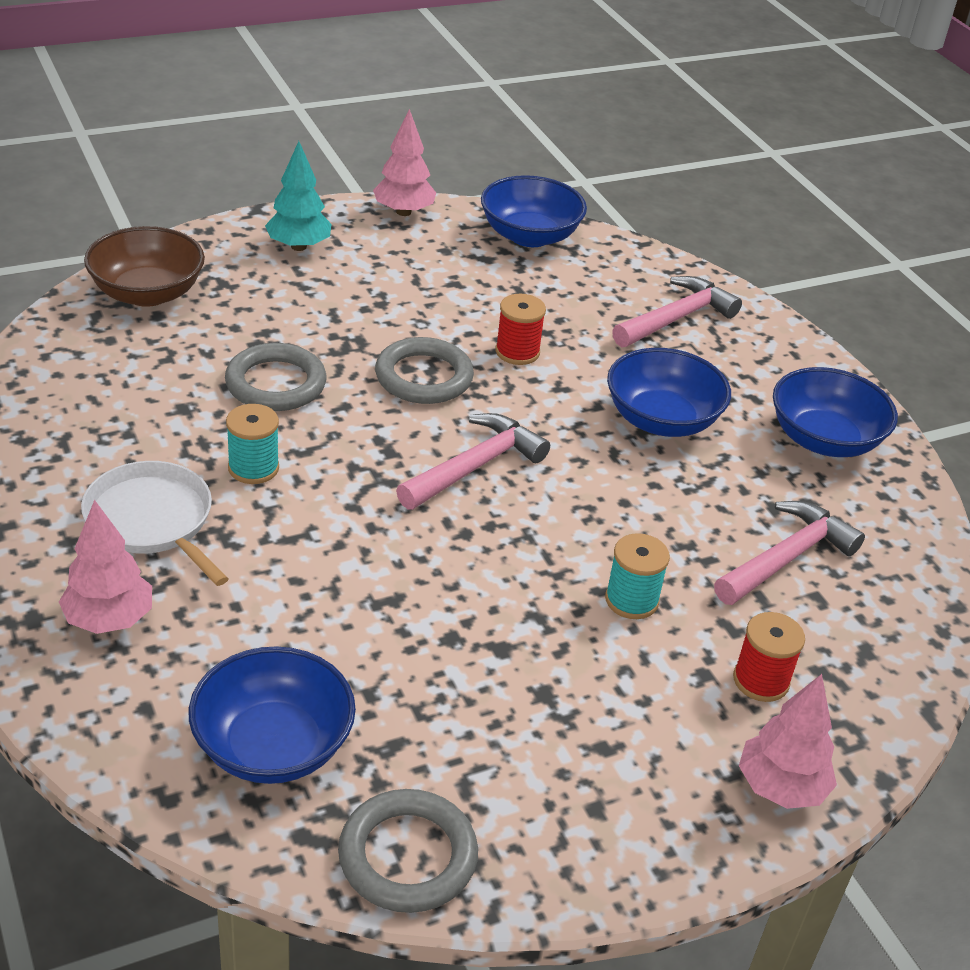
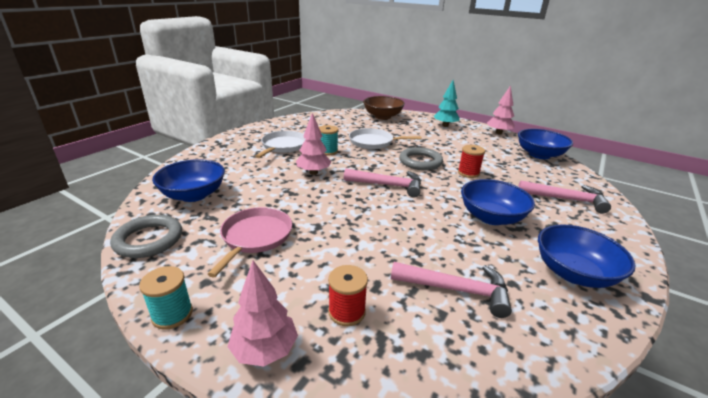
camera: 60 degrees right, 10 degrees down
pink tree [59,500,152,634] -> pink tree moved to [296,113,331,175]
grey ring [225,343,327,411] -> white pan [349,128,422,149]
turquoise spool [605,533,670,619] -> turquoise spool moved to [139,266,193,329]
none -> pink pan [208,207,292,278]

